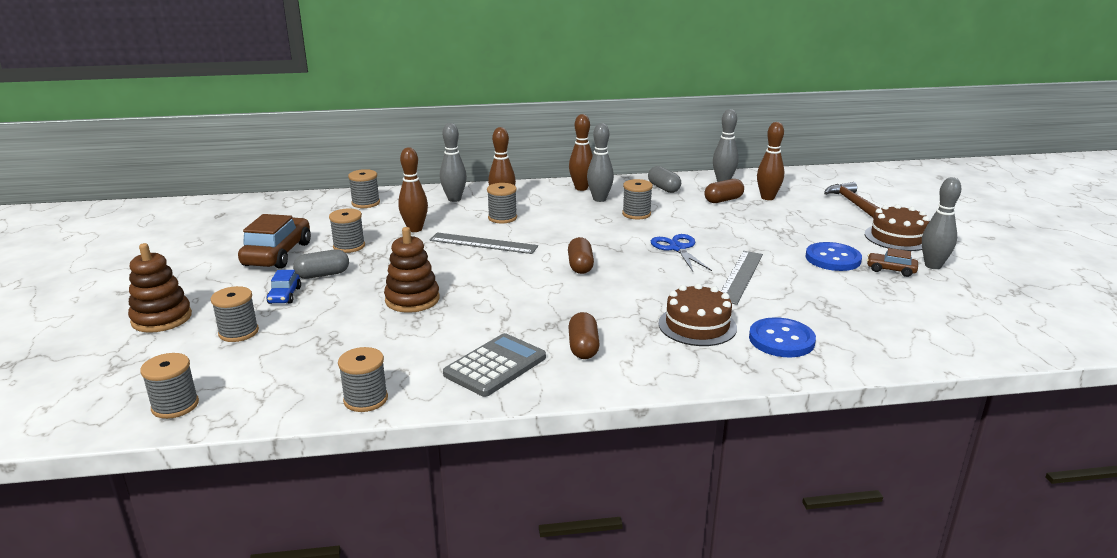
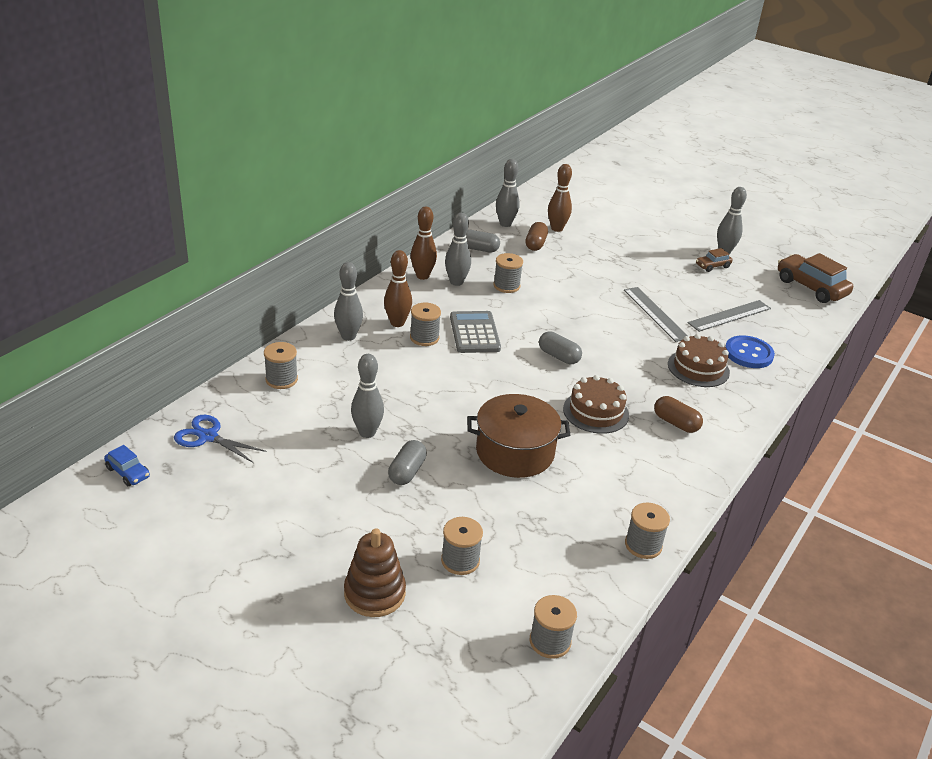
camera: 50 degrees left, 10 degrees up
brown car [238,214,311,269] -> brown car moved to [778,253,853,303]
blue car [266,270,301,304] -> blue car moved to [104,445,150,486]
grey spool [329,208,365,253] -> grey bowling pin [351,354,384,438]
brown stacking toy [384,227,440,313] -> brown pot [467,394,570,478]
brown bowling pin [398,147,428,232] -> none
grey ruler [429,232,538,254] -> grey ruler moved to [688,300,771,332]
grey calculator [443,333,546,397] -> grey calculator moved to [450,311,501,353]
brown capsule [568,237,594,274] -> grey capsule [539,331,582,364]
blue scissors [651,234,712,272] -> blue scissors moved to [174,415,267,463]
blue button [806,242,862,271] -> none
brown hammer [824,182,881,218] -> none
brown cake [865,204,930,251] -> brown cake moved to [563,375,629,434]

